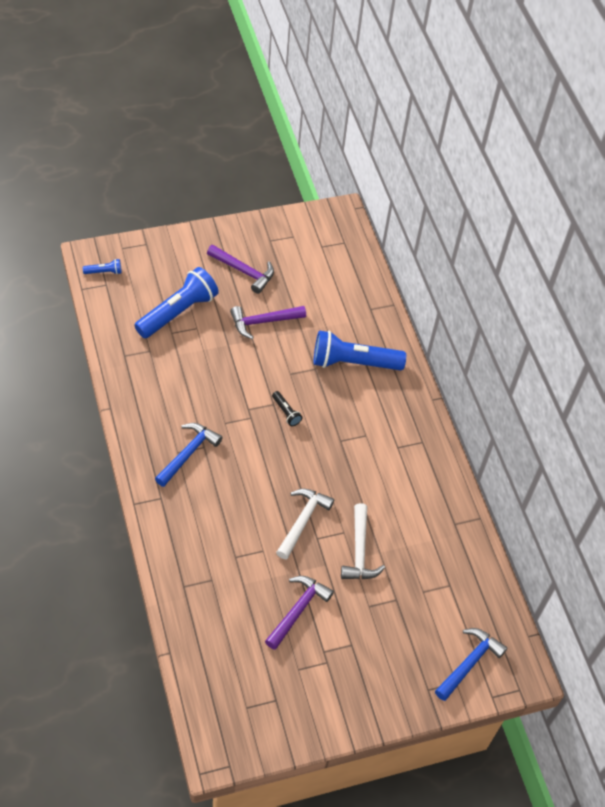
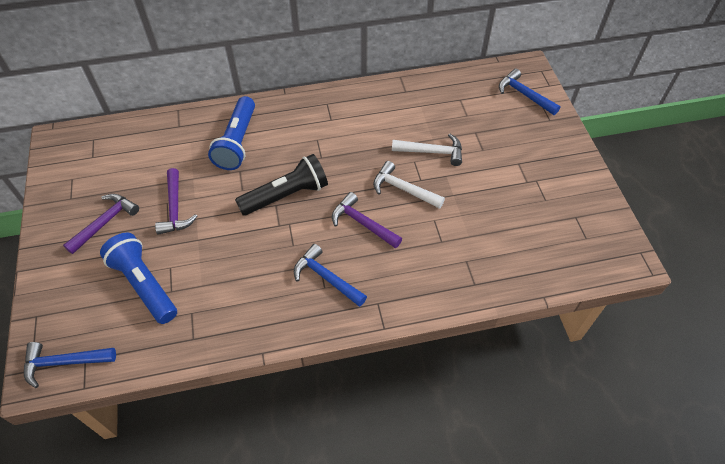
camera: 80 degrees left, 0 degrees up
blue flashlight [83,259,122,274] -> blue hammer [24,342,116,388]
purple hammer [265,576,334,650] -> purple hammer moved to [332,192,402,248]
black flashlight [272,391,302,426] -> black flashlight [235,154,328,216], size x2.32

